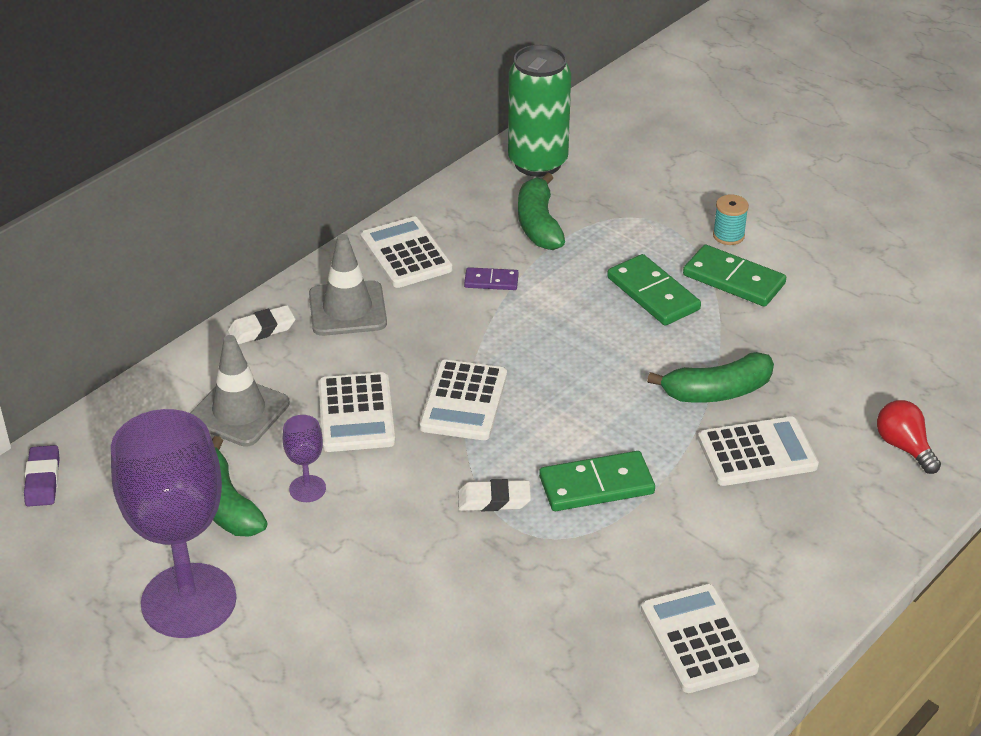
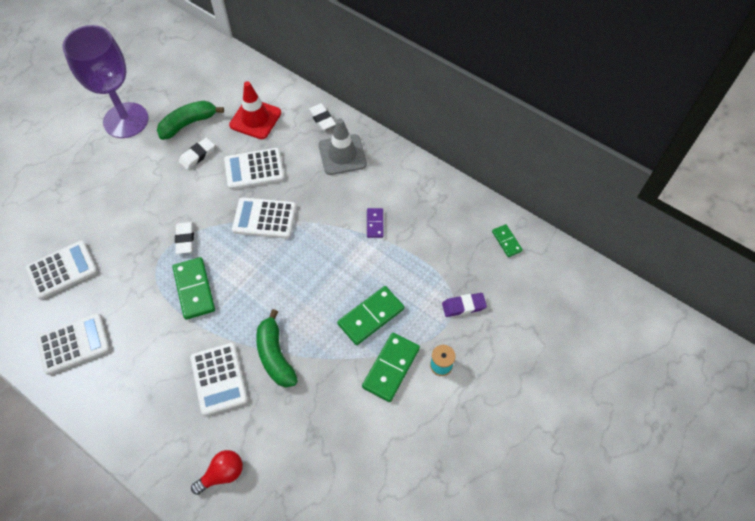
camera: 85 degrees right, 20 degrees up
purple eraser [24,445,60,506] -> purple eraser moved to [442,293,487,317]
grey traffic cone [191,335,290,447] -> red traffic cone [229,81,281,139]
purple goblet [283,415,326,502] -> white eraser [179,137,215,170]
white calculator [361,217,453,288] -> white calculator moved to [26,240,98,300]
green can [508,45,571,177] -> green domino [492,224,523,257]
green banana [518,172,565,250] -> none

